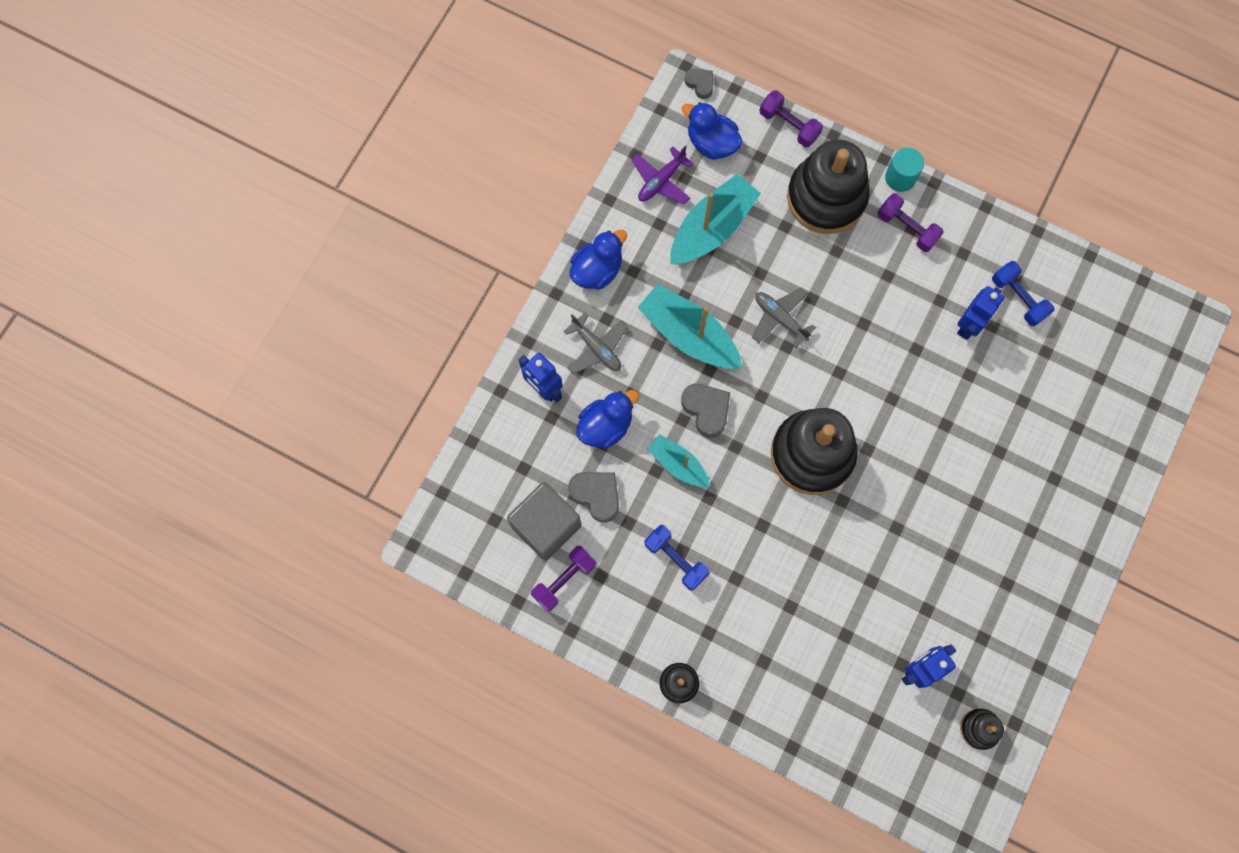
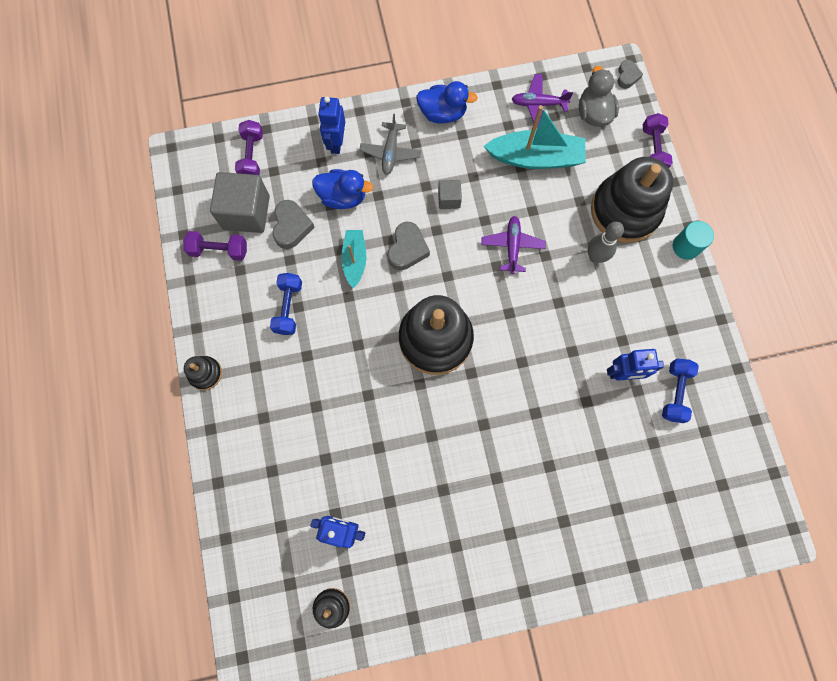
camera: 50 degrees right, 0 degrees up
turquoise boat [637,284,742,369] -> grey cube [438,180,462,209]
blue duck [682,102,743,160] -> grey duck [579,66,619,127]
grey plane [752,287,816,348] -> purple plane [481,216,546,274]
purple dumbbell [877,193,944,252] -> purple dumbbell moved to [235,120,263,175]
none -> grey bowling pin [588,222,624,263]

